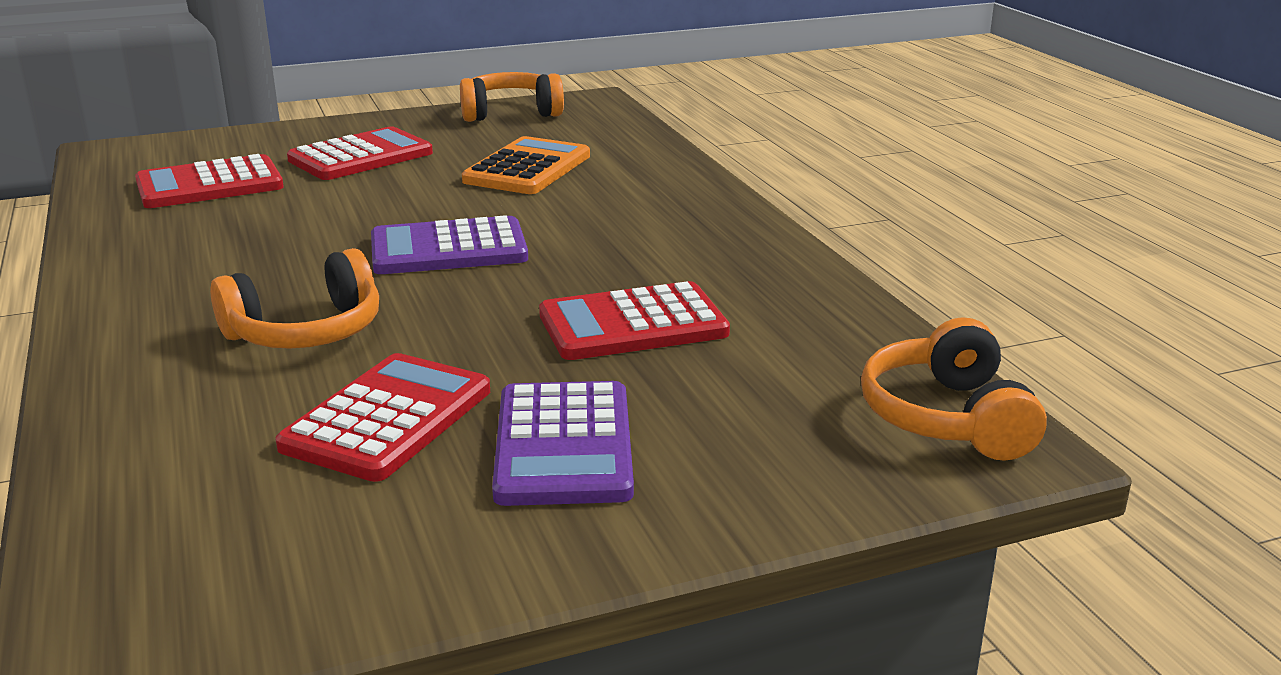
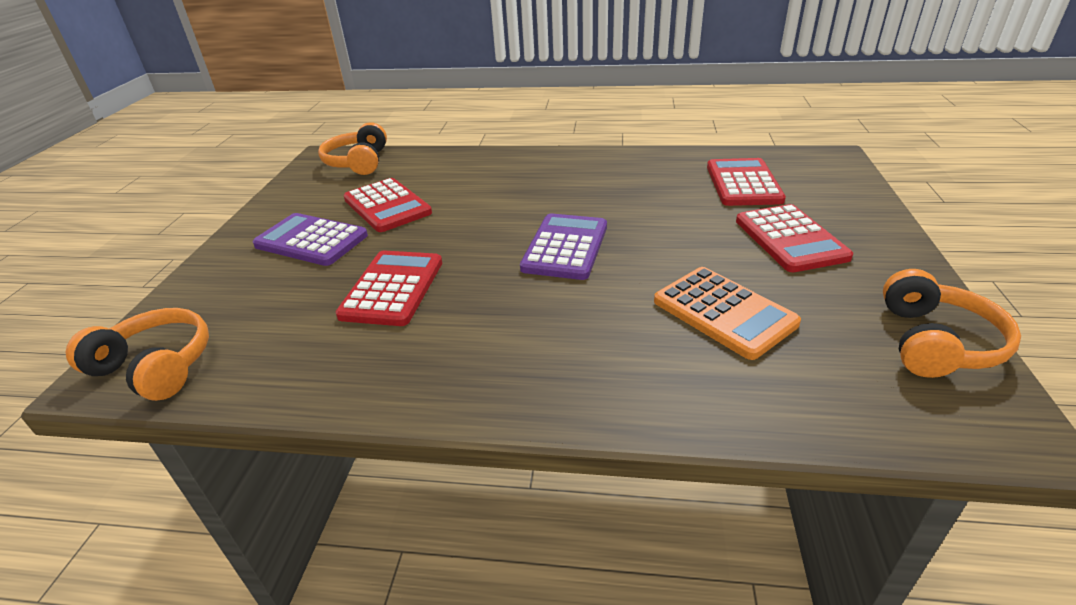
camera: 120 degrees right, 10 degrees up
orange headphones [210,248,379,349] -> orange headphones moved to [318,122,387,175]

